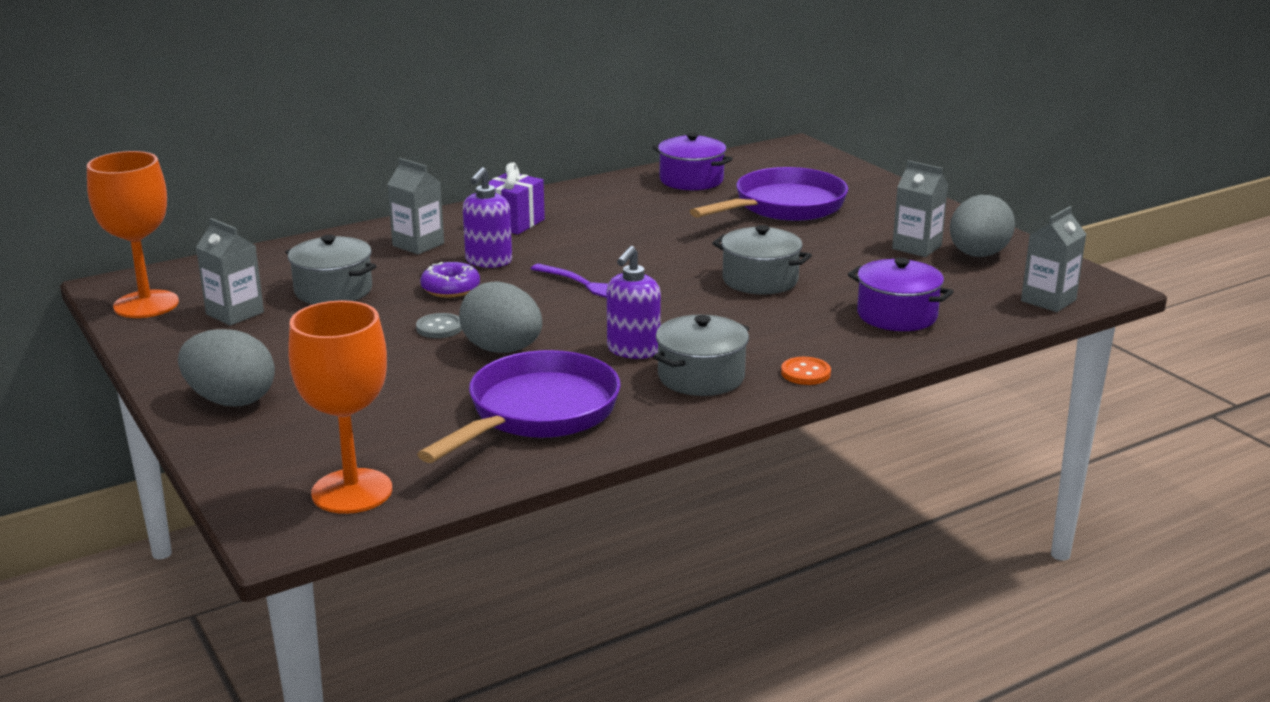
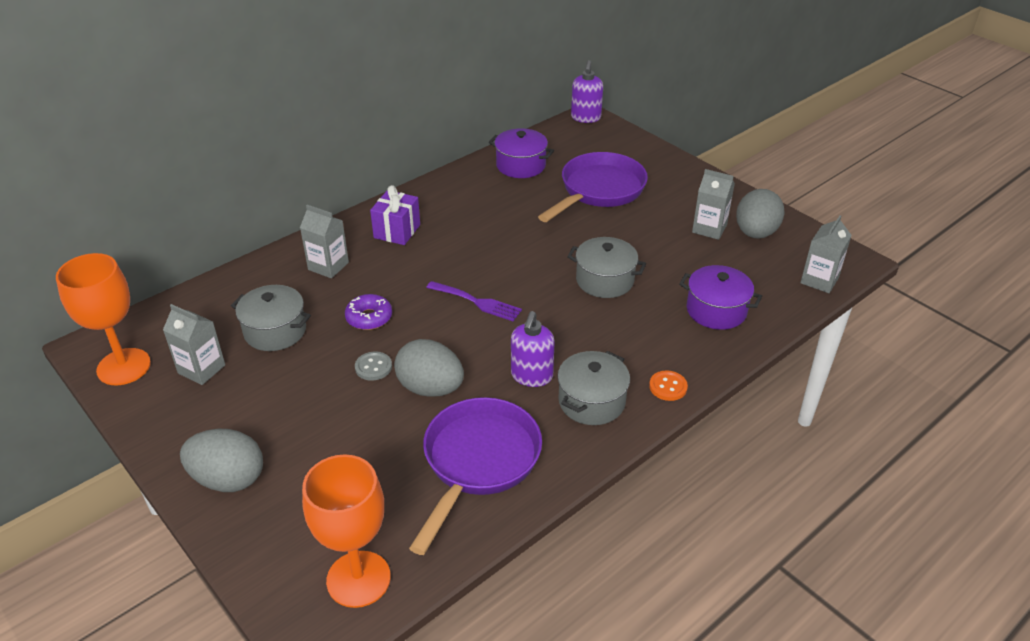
camera: 10 degrees left, 15 degrees up
purple soap dispenser [463,167,512,268] -> purple soap dispenser moved to [571,60,603,123]

